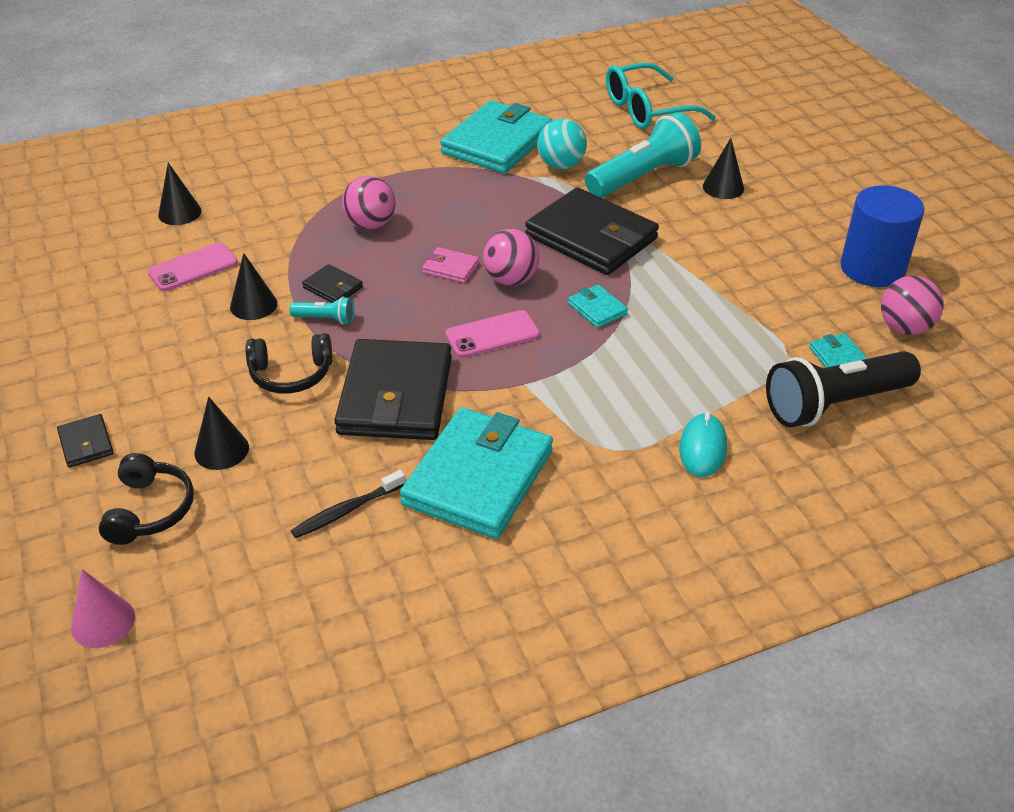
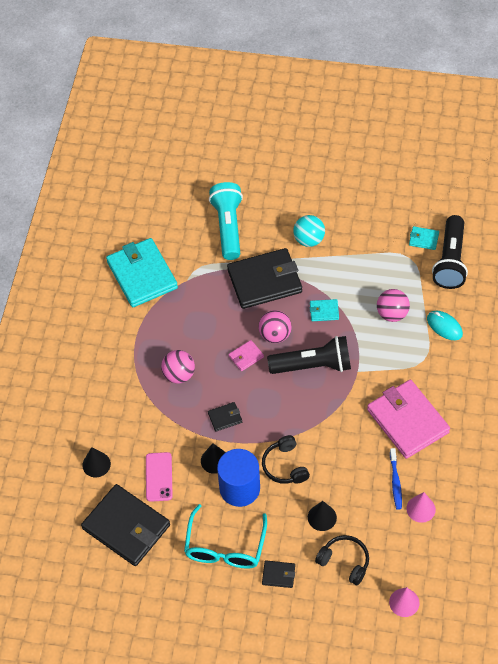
camera: 55 degrees left, 15 degrees up
black headphones [246,333,332,394] -> black headphones turned 135 degrees clockwise [262,435,310,484]
turquoise flashlight [290,296,354,324] -> none
black toothbrush [291,470,406,538] -> blue toothbrush [390,448,402,510]
black wallet [334,339,452,440] -> black wallet moved to [81,484,170,566]
turquoise wallet [400,407,553,539] -> pink wallet [367,380,450,459]
pink phone [445,310,540,358] -> black flashlight [267,336,351,374]
turquoise ball [537,119,587,169] -> turquoise ball moved to [293,215,325,247]
turquoise glasses [606,63,716,129] -> turquoise glasses moved to [184,504,267,569]
black cone [703,138,744,199] -> none
blue cylinder [841,185,925,287] -> blue cylinder moved to [217,449,260,507]
pink ball [881,276,944,335] -> pink ball moved to [377,289,410,322]
none -> pink cone [406,492,436,523]

